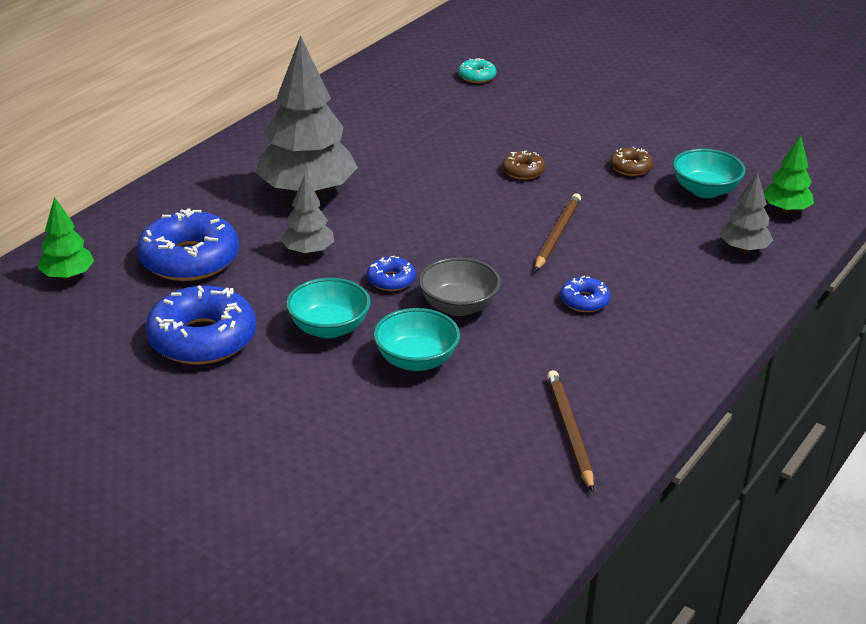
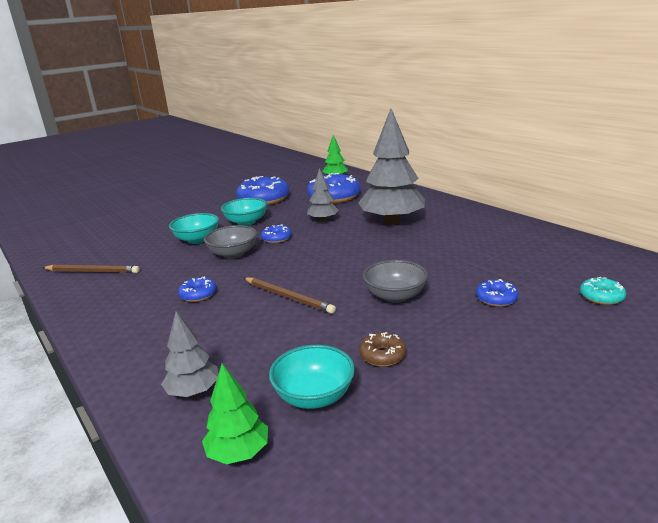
camera: 110 degrees right, 10 degrees down
brown donut [502,150,545,180] -> grey bowl [363,260,428,303]
none -> blue donut [476,279,519,307]

